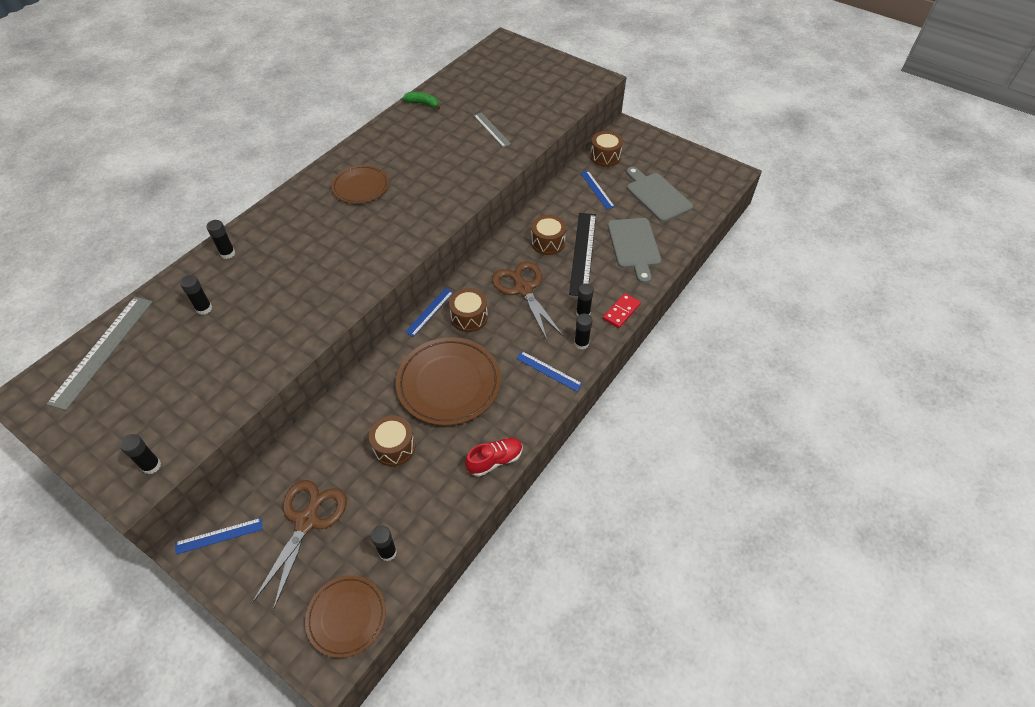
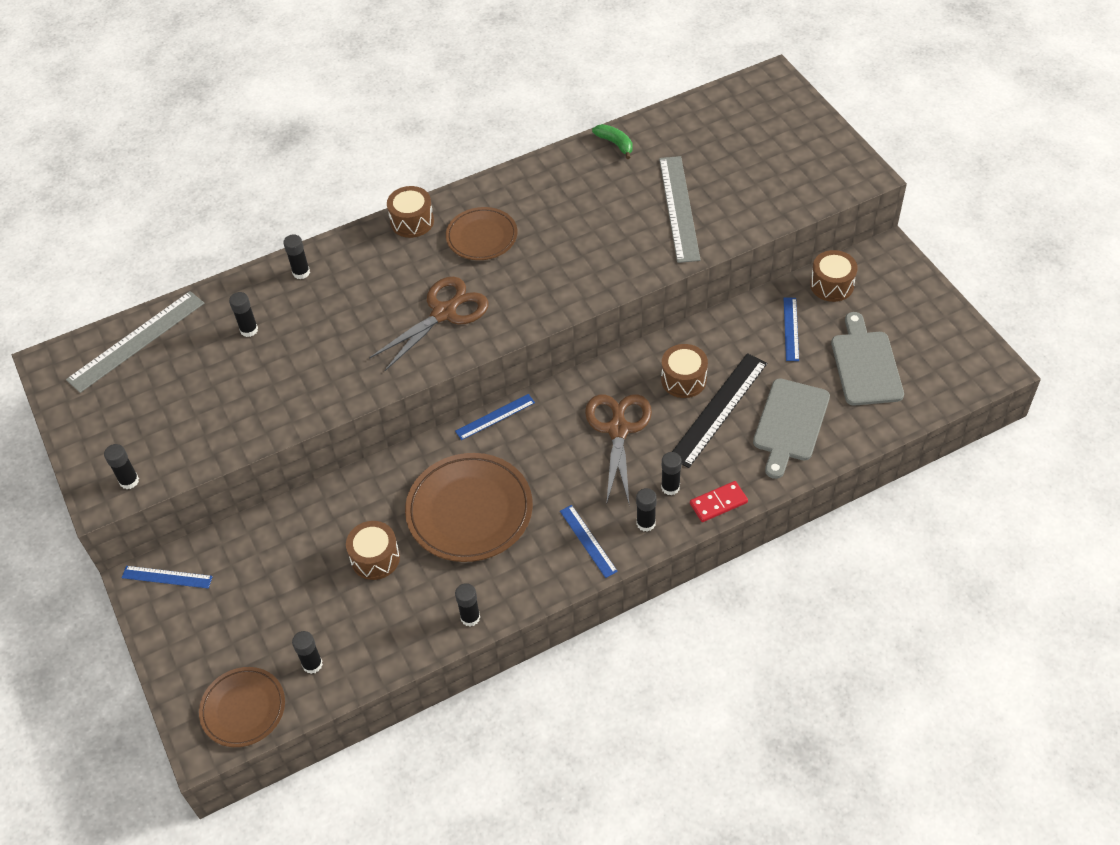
camera: 30 degrees right, 0 degrees up
brown scissors [252,480,347,611] -> brown scissors moved to [369,276,489,371]
brown drum [449,288,488,332] -> brown drum moved to [387,186,434,238]
red shoe [465,438,523,477] -> black glue stick [455,583,480,626]
grey ruler [474,112,511,147] -> grey ruler [659,156,701,263], size x1.80

